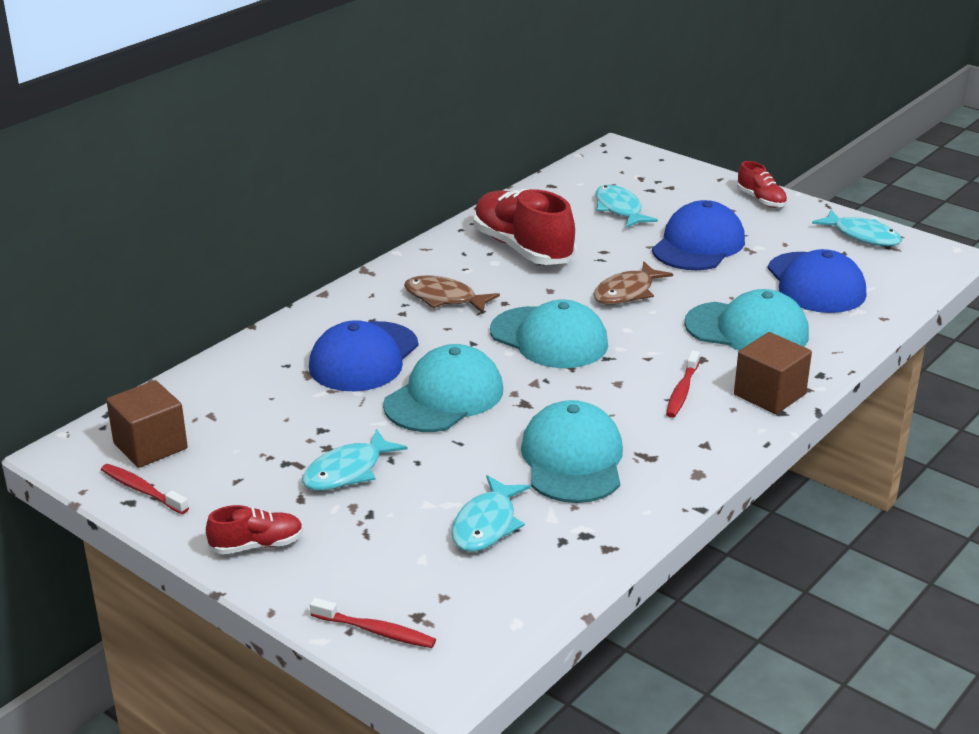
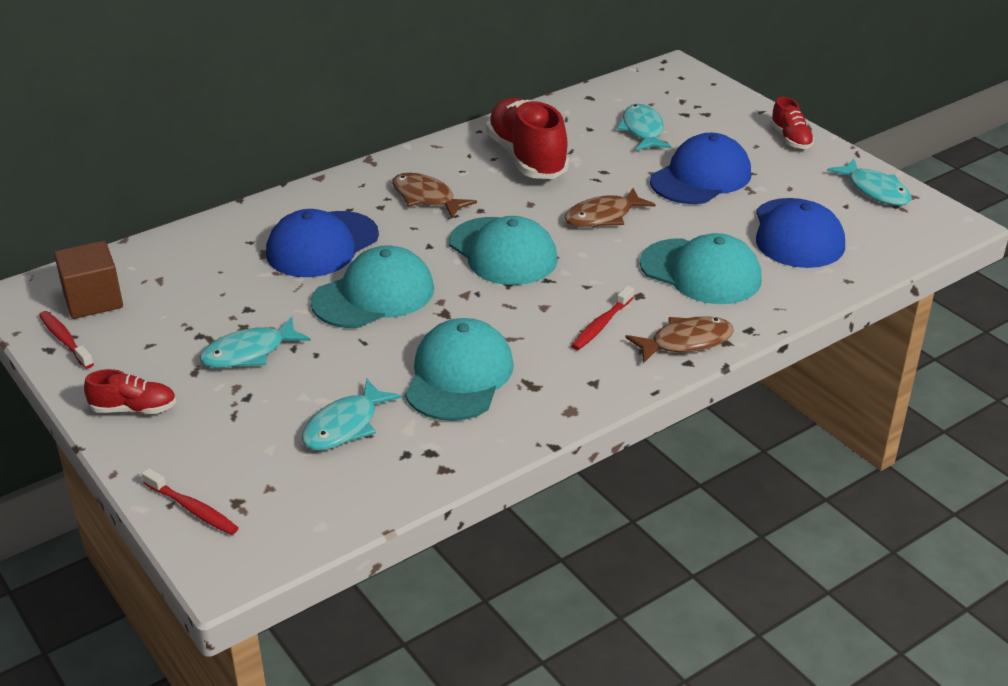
camera: 15 degrees right, 5 degrees up
brown cube [734,332,812,414] -> brown fish [625,316,734,363]

